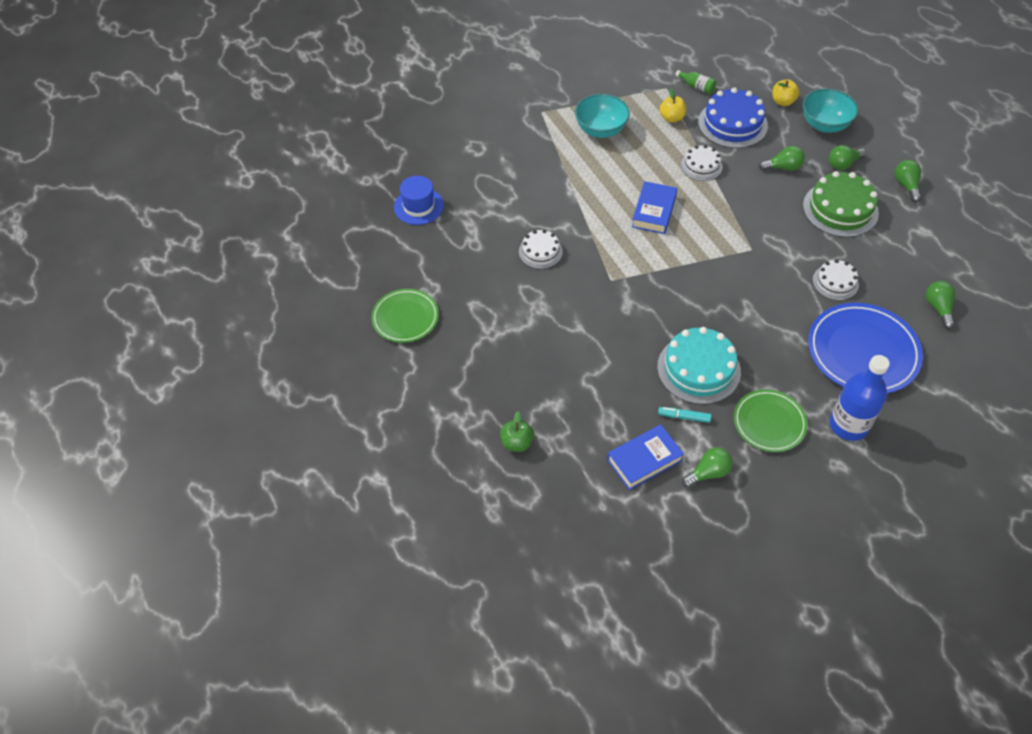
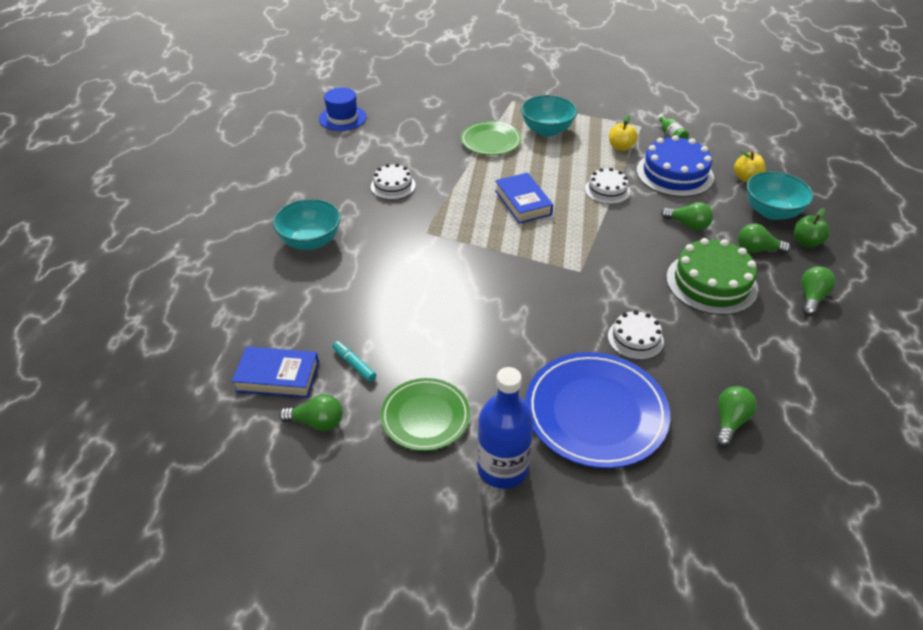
camera: 35 degrees right, 10 degrees down
green plate [371,289,439,343] -> green plate moved to [460,121,521,155]
green apple [500,411,534,452] -> green apple moved to [794,208,830,248]
blue book [632,181,677,234] -> blue book turned 75 degrees counterclockwise [495,173,553,224]
turquoise cake [657,327,741,404] -> none
none -> turquoise bowl [273,199,341,250]

